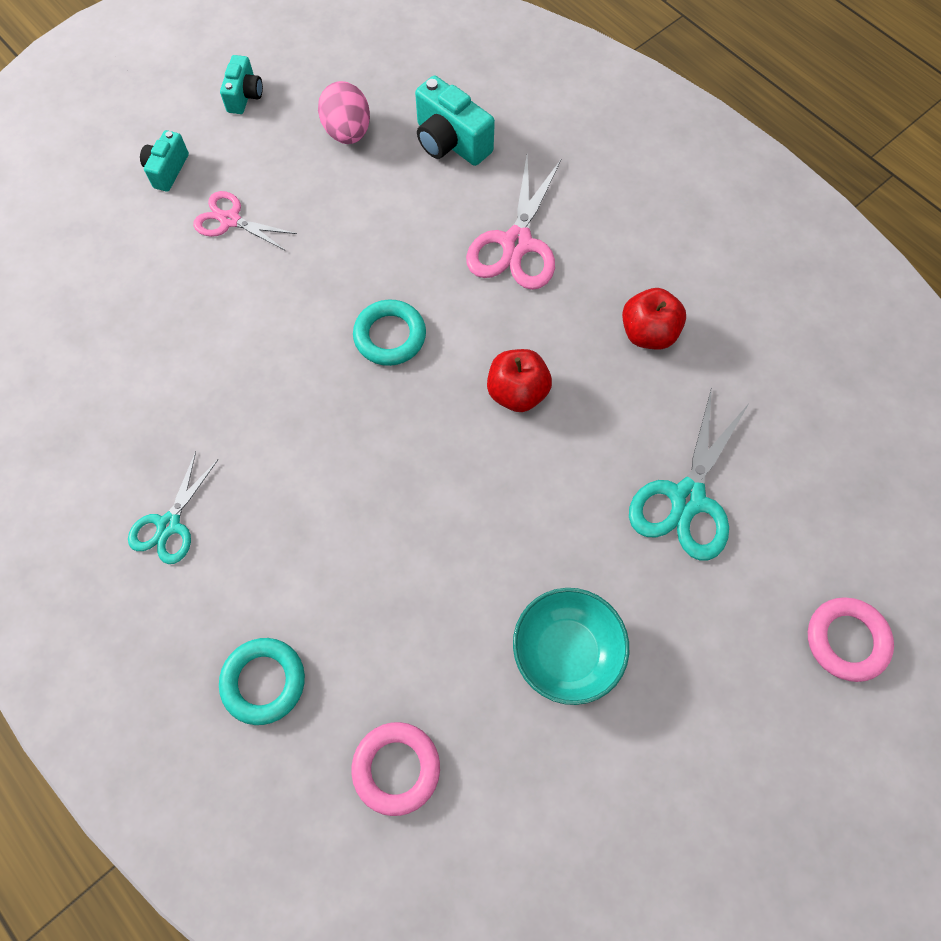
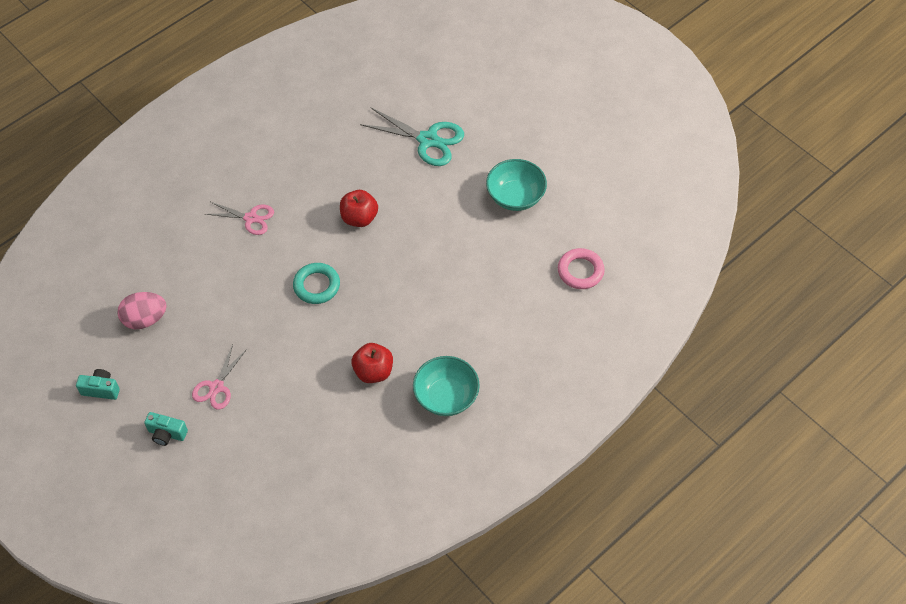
camera: 90 degrees left, 10 degrees down
turquoise scissors [128,451,218,564] -> turquoise bowl [413,356,480,416]
turquoise ring [219,638,305,725] -> none
turquoise camera [415,76,495,166] -> none
pink scissors [466,156,562,290] -> pink scissors [205,202,274,235], size x0.63
red apple [622,288,686,350] -> red apple moved to [351,343,393,383]
pink ring [808,597,894,682] -> none

